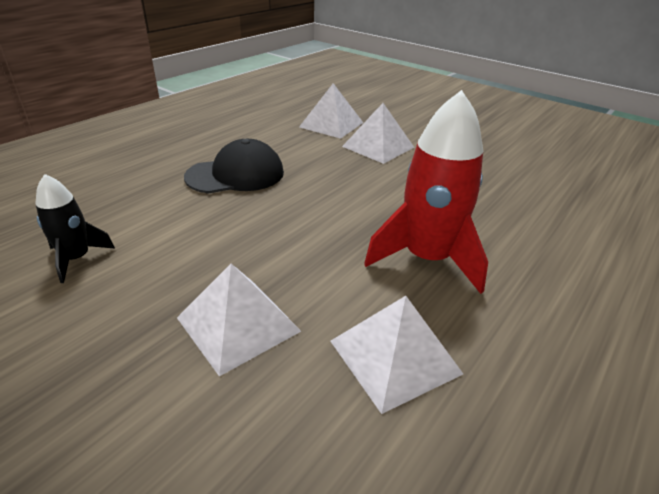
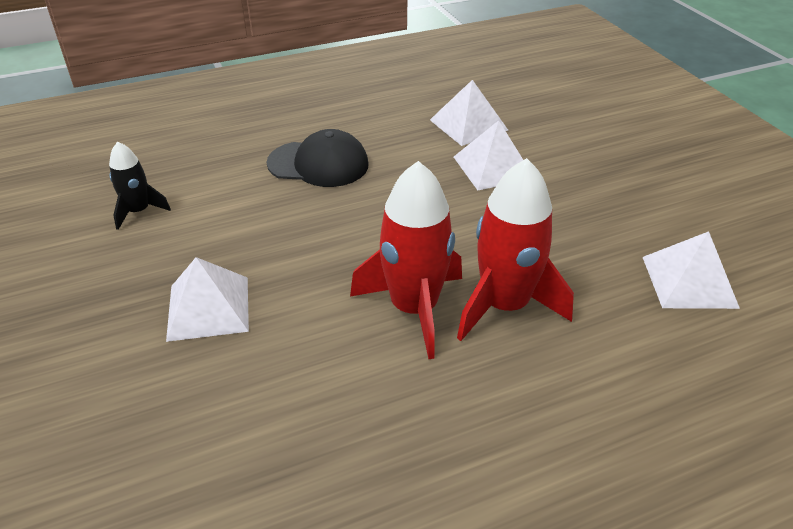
camera: 30 degrees right, 5 degrees up
white pyramid [330,296,463,414] -> white pyramid moved to [643,231,740,309]
none -> red rocket [457,158,574,341]

